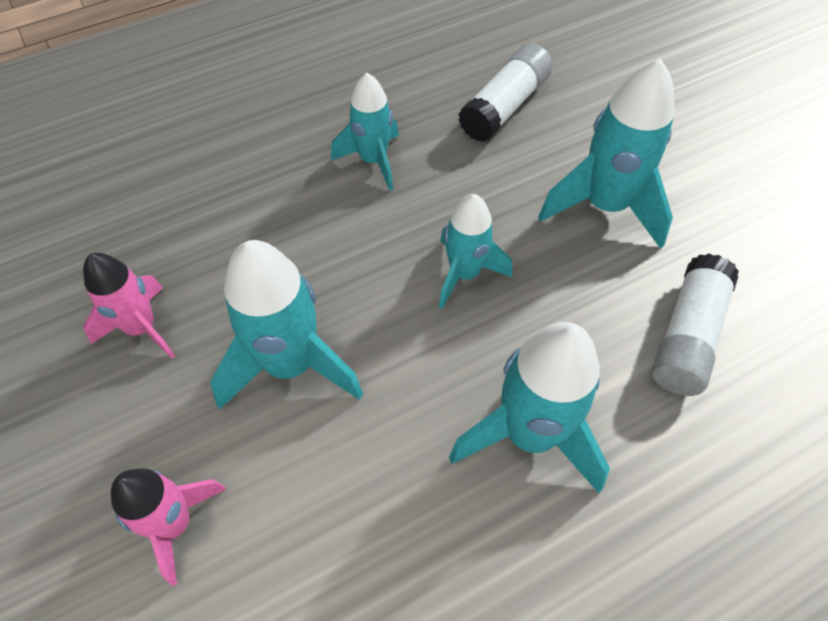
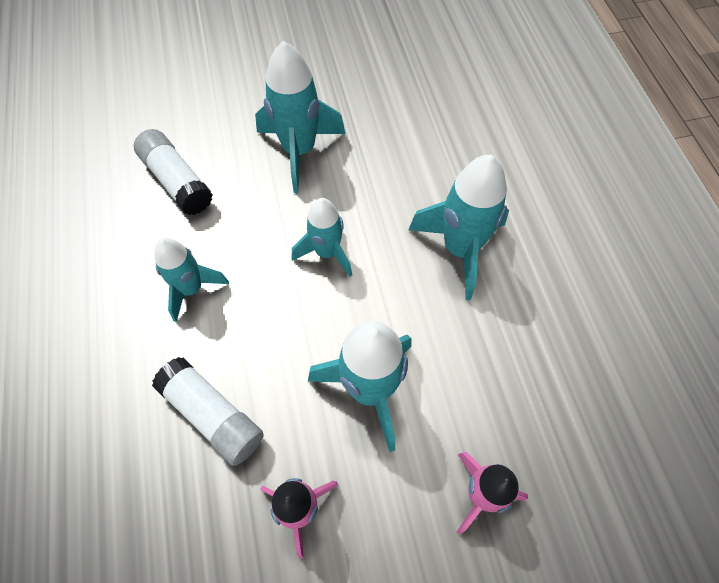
camera: 75 degrees left, 5 degrees up
white glue stick [652,254,739,396] -> white glue stick moved to [152,357,264,466]

